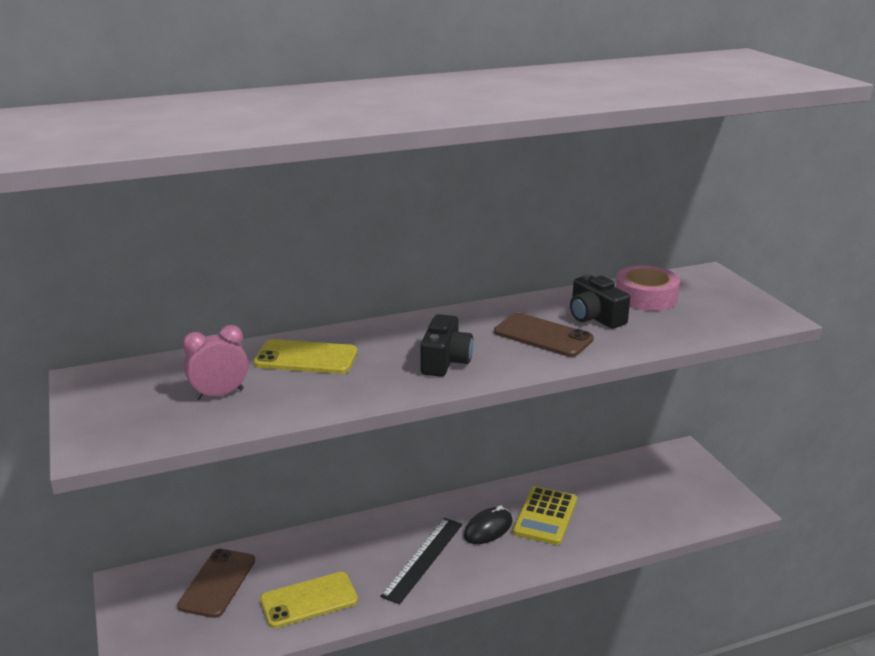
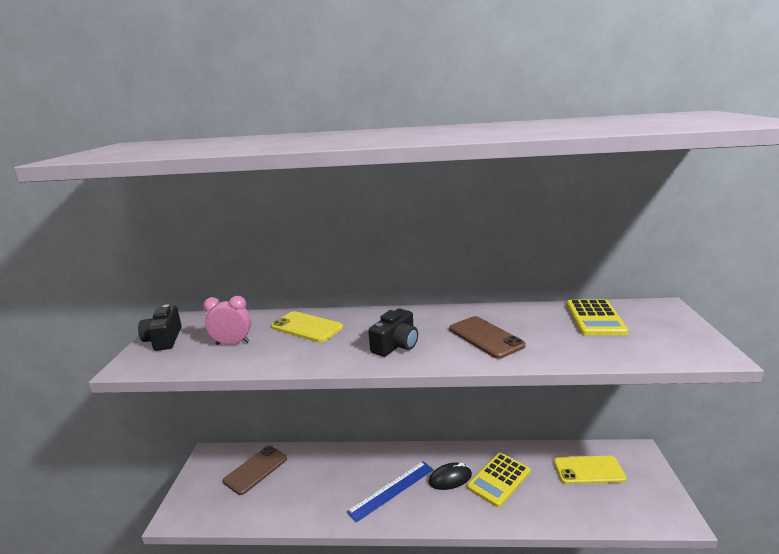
camera: 25 degrees right, 5 degrees down
yellow phone [260,572,358,628] -> yellow phone moved to [554,456,627,484]
black ruler [380,518,463,605] -> blue ruler [347,461,433,523]
black camera [570,274,630,329] -> black camera moved to [138,304,182,351]
pink tape [616,266,680,311] -> yellow calculator [566,299,628,335]

